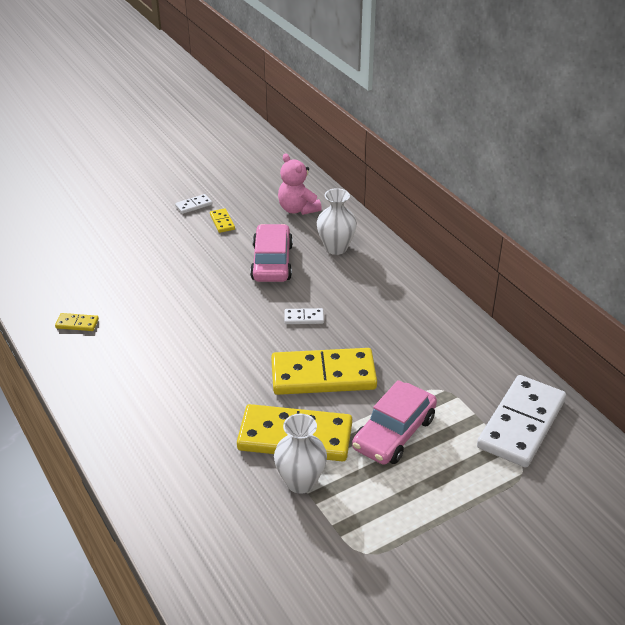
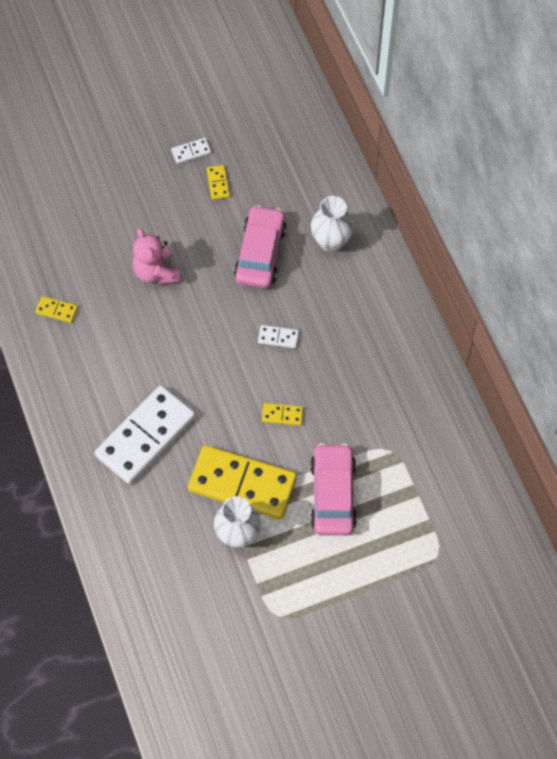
camera: 10 degrees right, 25 degrees up
yellow domino [271,348,377,395] -> yellow domino [262,403,303,426], size x0.41
pink teddy bear [278,153,322,215] -> pink teddy bear moved to [133,228,181,285]
pink car [352,380,437,465] -> pink car turned 135 degrees clockwise [310,443,357,536]
white domino [477,375,566,468] -> white domino moved to [94,385,195,484]

